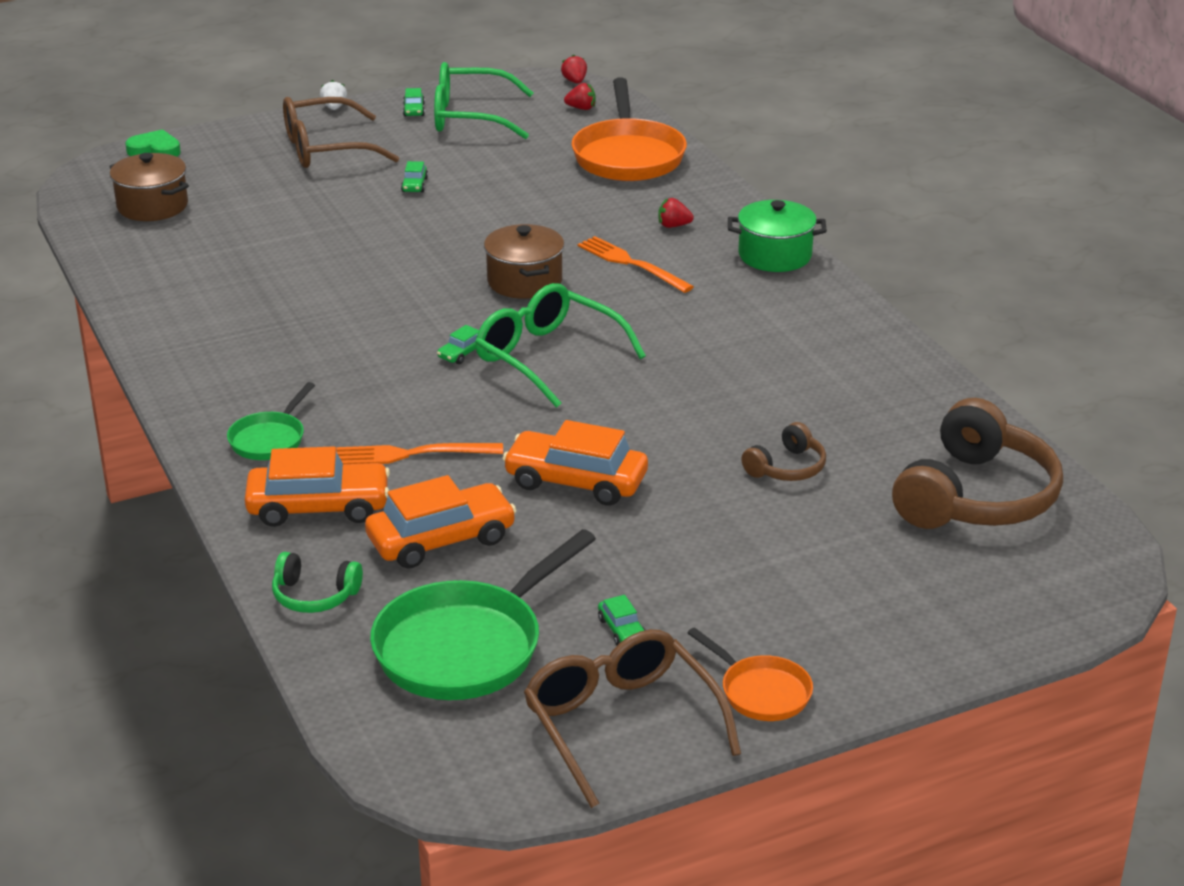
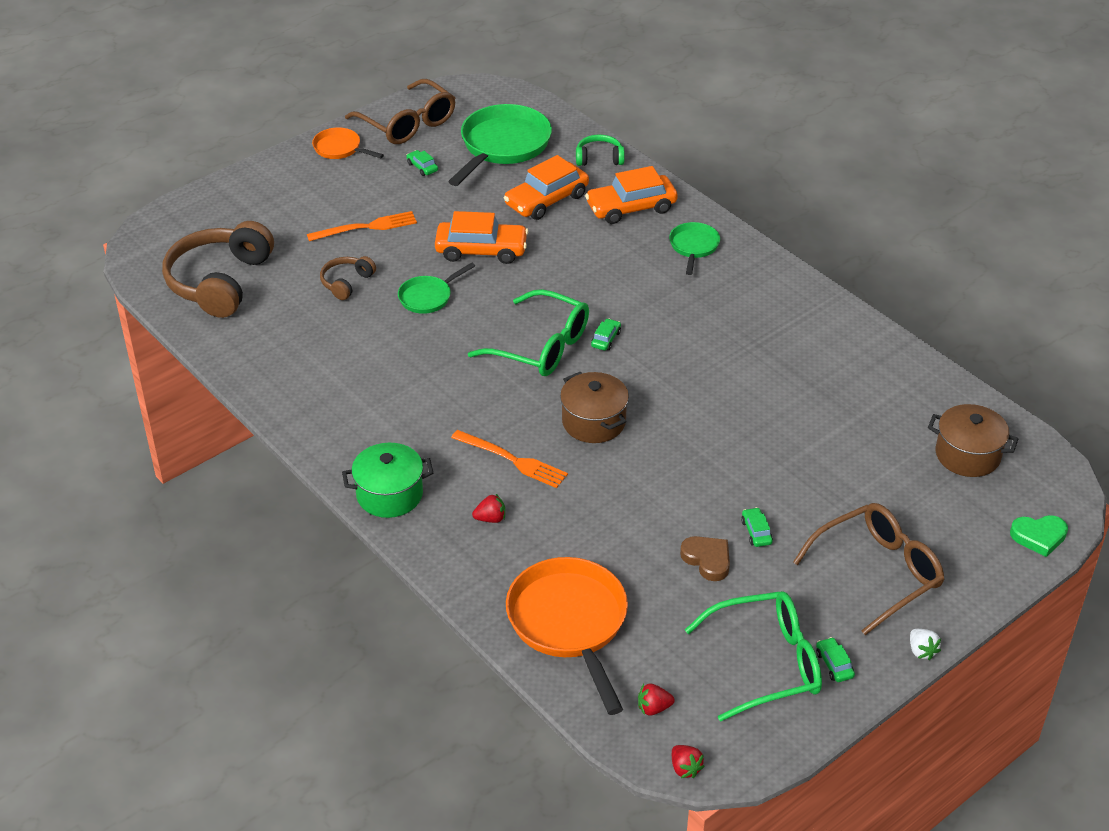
camera: 165 degrees right, 10 degrees up
orange fork [336,443,503,464] -> orange fork moved to [307,211,417,241]
none -> green pan [398,262,475,314]
none -> brown heart [680,536,730,581]

